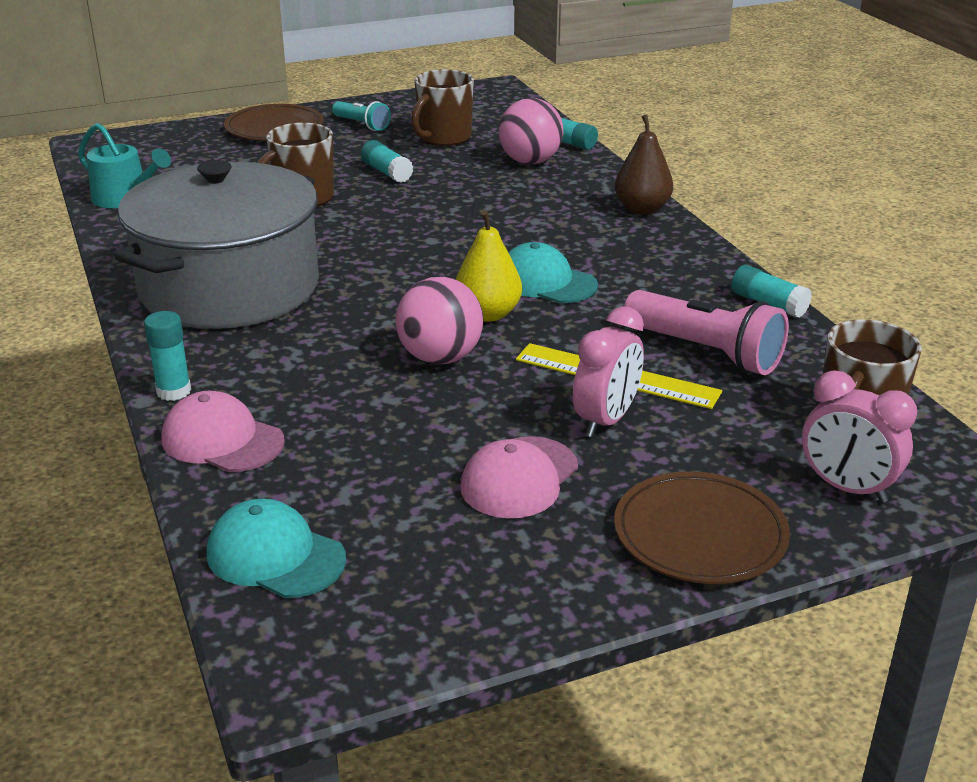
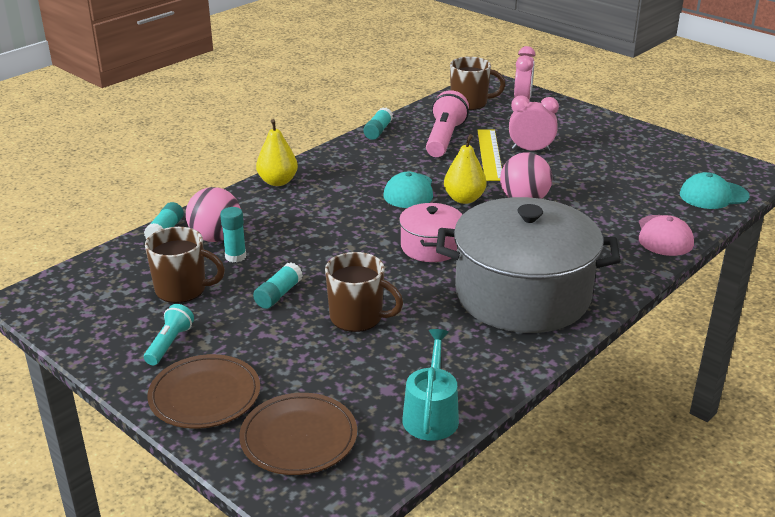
camera: 115 degrees left, 0 degrees up
turquoise glue stick [144,311,191,401] -> turquoise glue stick moved to [220,207,246,262]
turquoise cap [207,498,346,598] -> turquoise cap turned 75 degrees clockwise [680,172,750,209]
pink cap [461,436,578,518] -> none
brown plate [614,471,790,584] -> brown plate moved to [239,393,357,475]
brown pear [615,114,673,214] -> yellow pear [256,119,298,186]
none -> pink pot [399,203,462,262]

